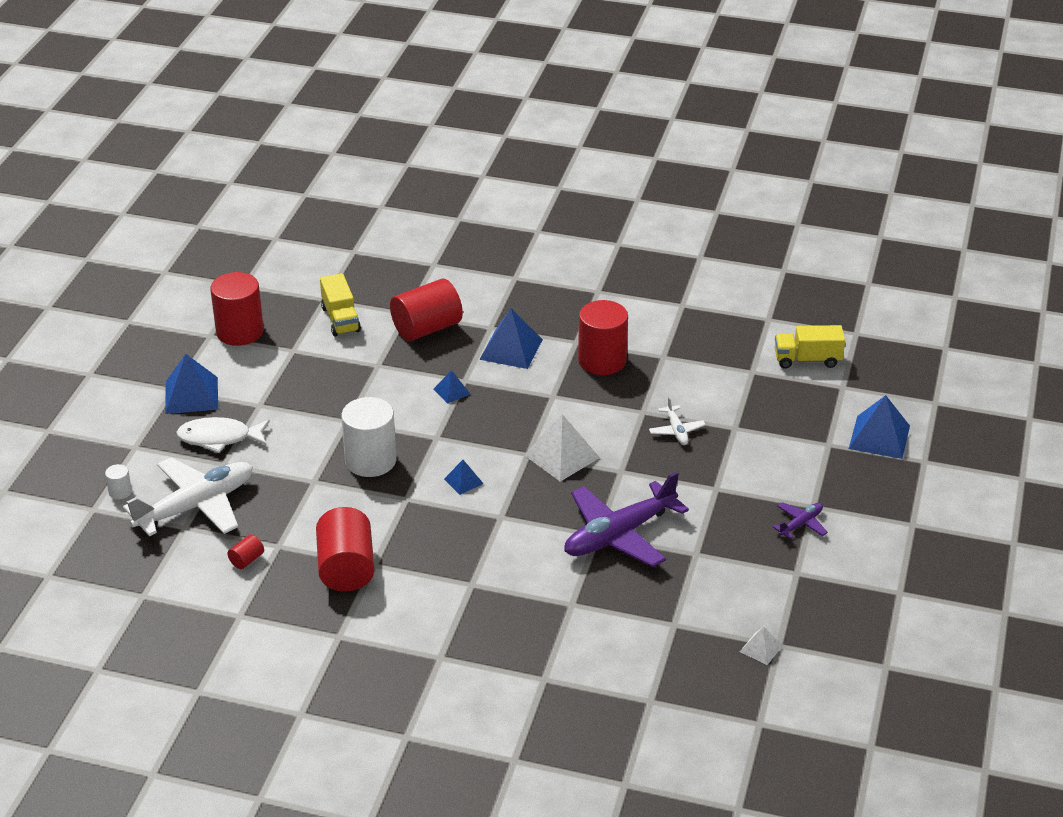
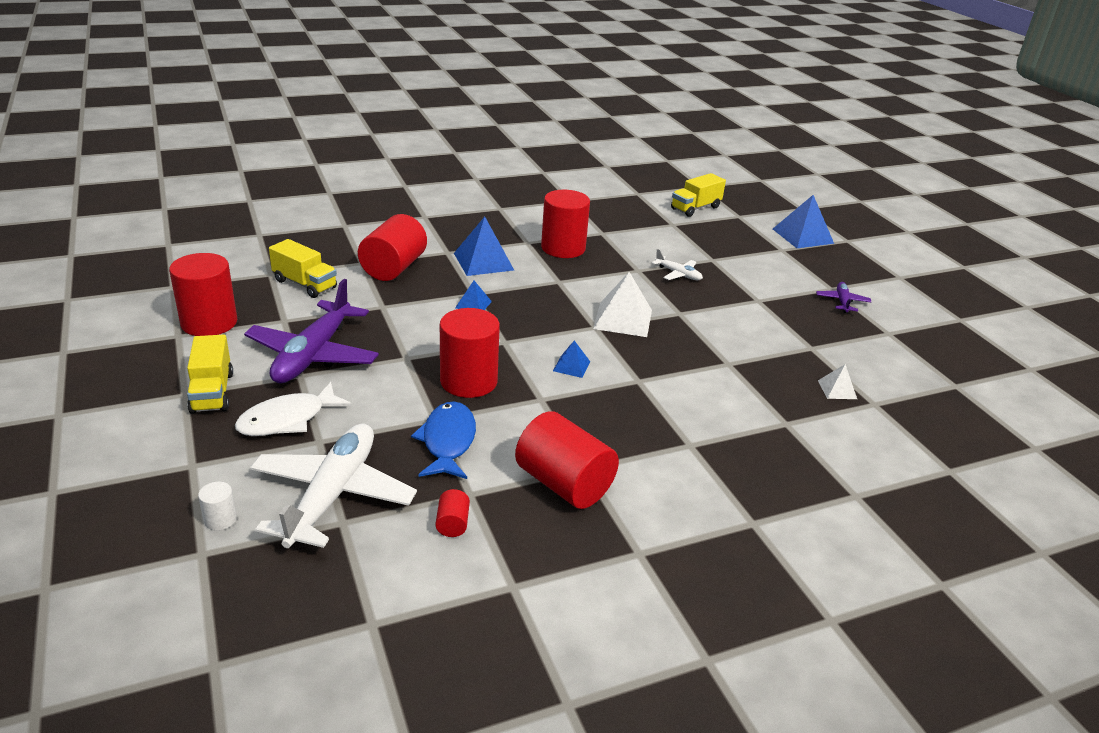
camera: 40 degrees left, 5 degrees down
blue pyramid [165,354,218,414] -> yellow truck [187,334,233,414]
white cylinder [341,397,396,477] -> red cylinder [440,308,500,398]
purple plane [564,471,689,567] -> purple plane moved to [244,279,379,383]
white pyramid [740,626,783,665] -> white pyramid moved to [818,364,857,399]
none -> blue fish [411,401,476,479]

